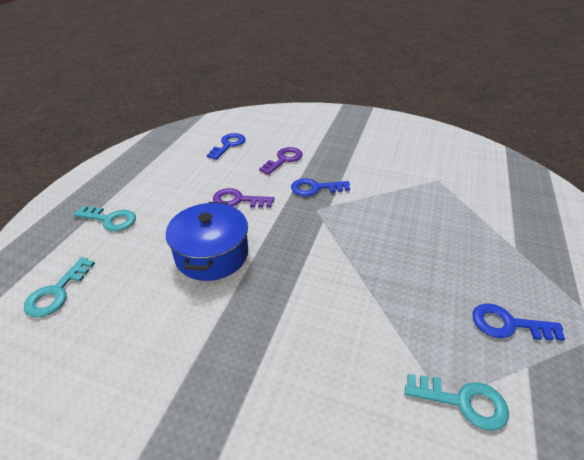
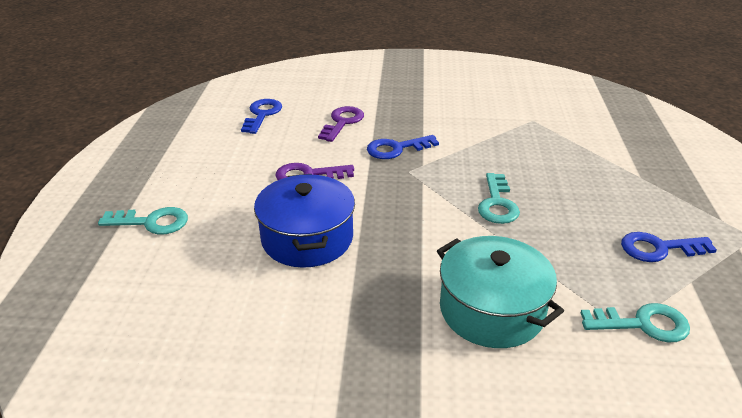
camera: 15 degrees left, 5 degrees down
turquoise key [24,257,95,317] -> turquoise key moved to [478,173,520,224]
none -> turquoise pot [437,236,564,348]

